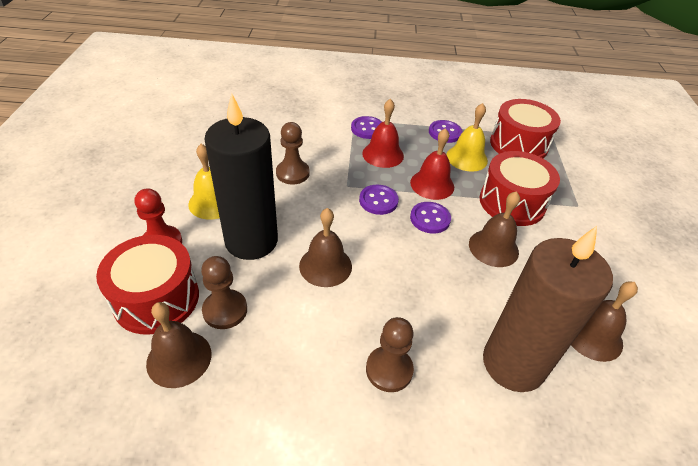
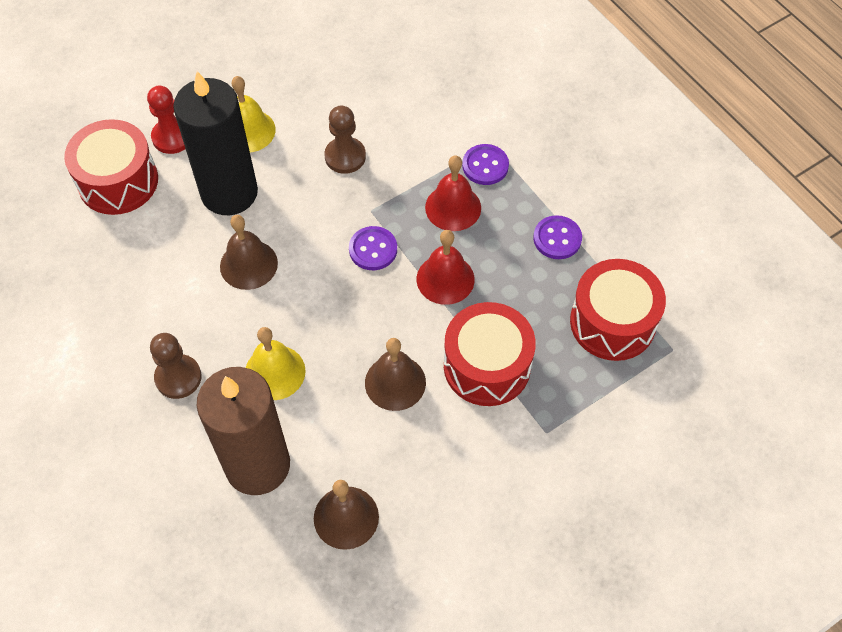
camera: 55 degrees right, 15 degrees up
brown bell [146,302,211,388] -> none
brown pawn [201,256,247,329] -> none
purple button [410,202,451,234] -> none
yellow bell [446,103,488,172] -> yellow bell moved to [245,327,306,400]

